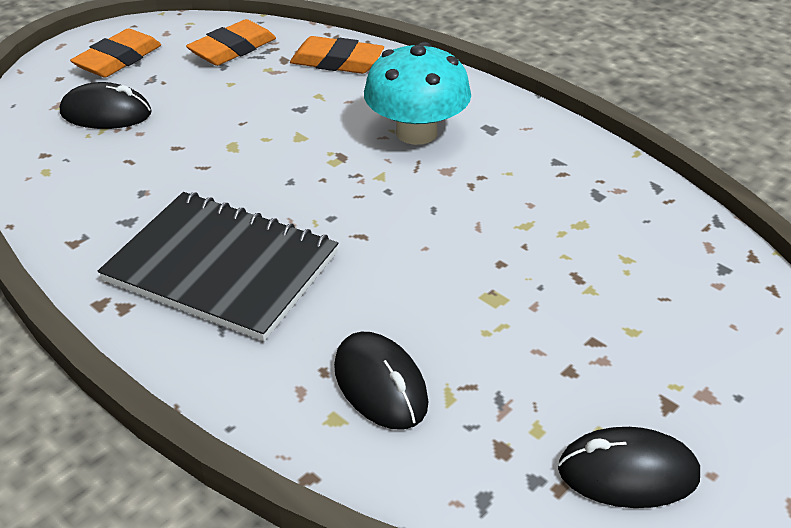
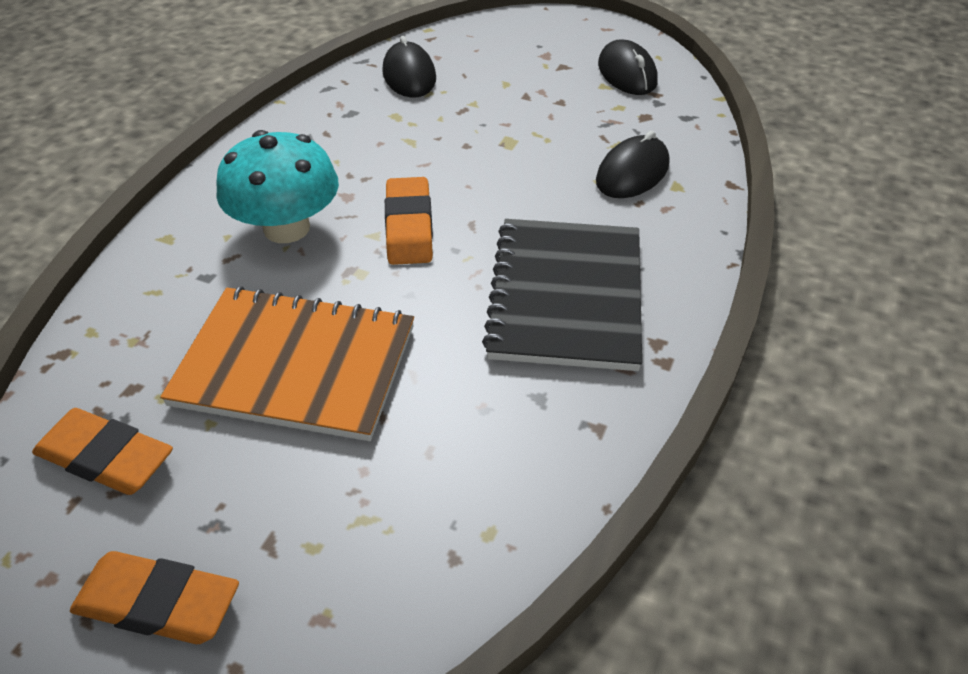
camera: 110 degrees left, 5 degrees up
black mouse [60,82,151,129] -> black mouse moved to [382,36,436,97]
orange eraser [290,36,384,74] -> orange eraser moved to [385,177,433,265]
none -> orange notebook [160,286,414,441]

